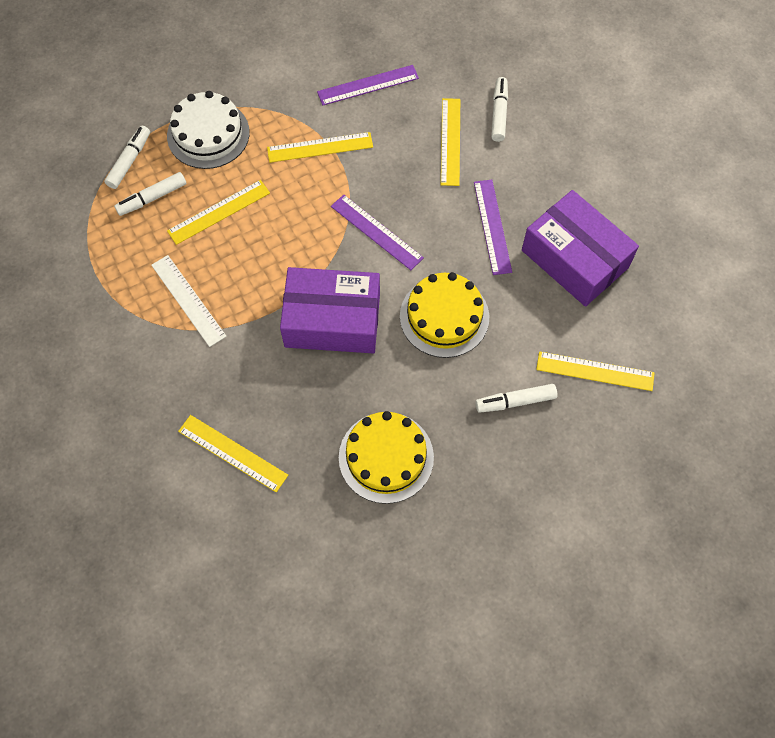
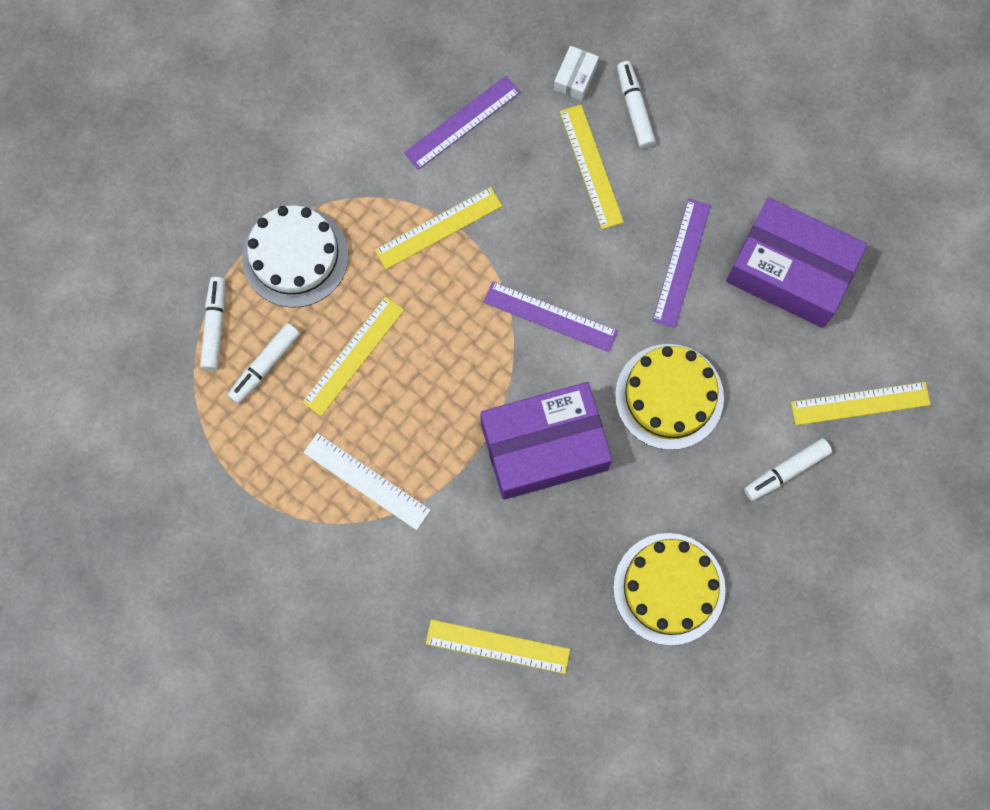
camera: 20 degrees left, 10 degrees up
purple ruler [474,180,512,275] -> purple ruler turned 45 degrees clockwise [653,199,711,328]
none -> white box [554,46,599,101]

